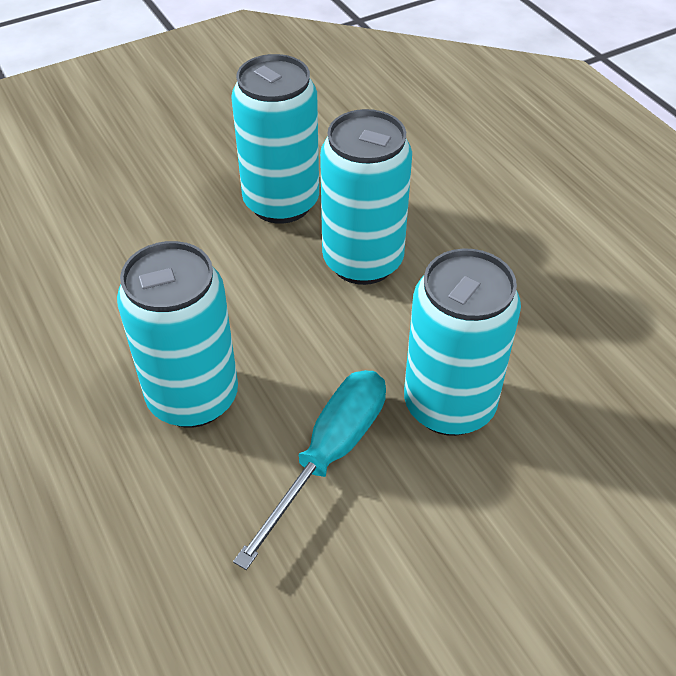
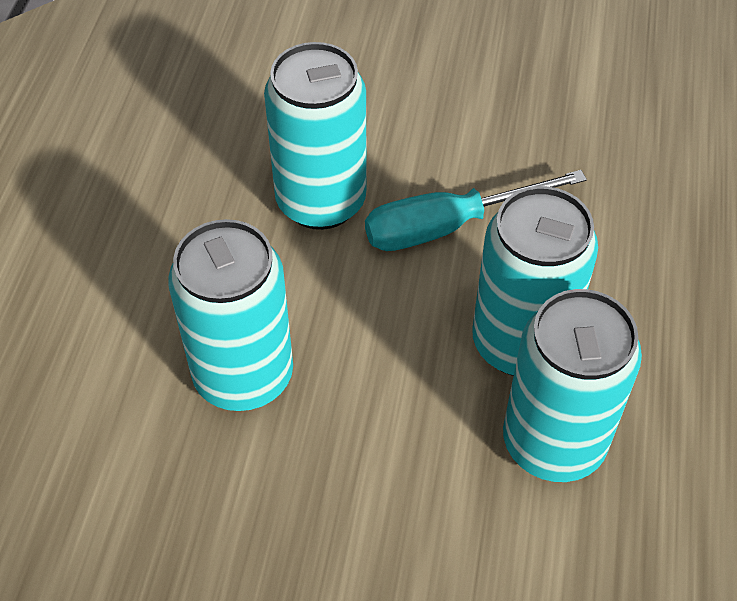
camera: 140 degrees left, 5 degrees up
turquoise can [231,54,319,224] -> turquoise can moved to [503,289,642,482]

